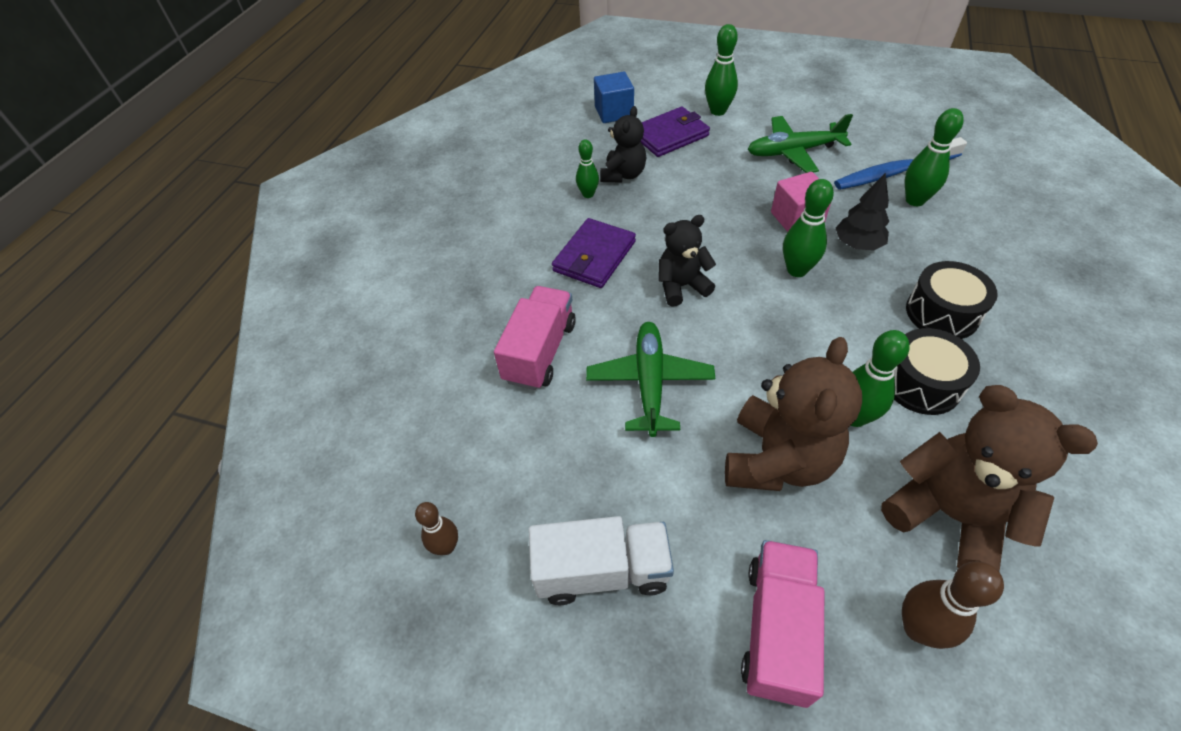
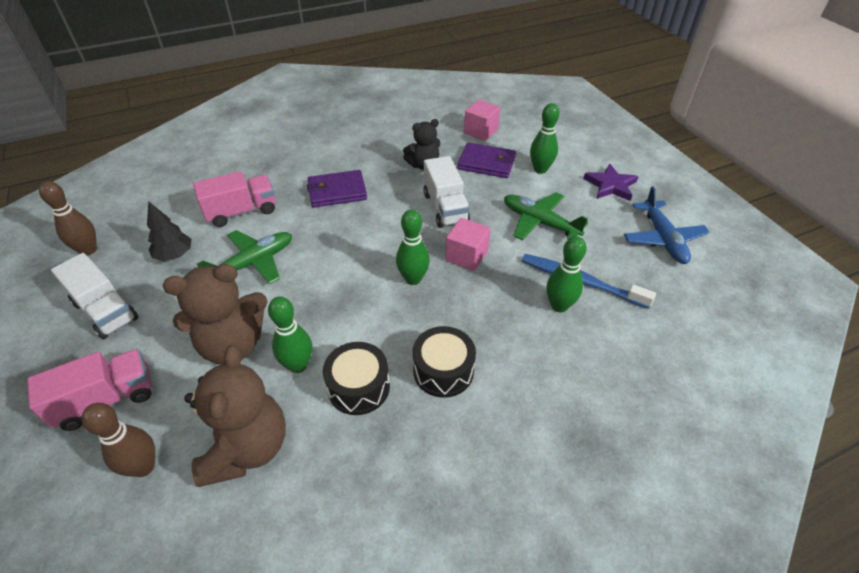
camera: 45 degrees right, 5 degrees down
brown bowling pin [415,502,458,555] -> brown bowling pin [39,181,97,256], size x1.54
green bowling pin [576,139,599,198] -> none
blue cube [594,72,634,123] -> pink cube [464,100,500,141]
black teddy bear [658,215,716,306] -> none
black tree [836,173,889,251] -> black tree moved to [147,201,191,261]
none -> white truck [423,156,470,228]
none -> purple star [583,164,638,201]
none -> blue plane [624,186,710,264]

